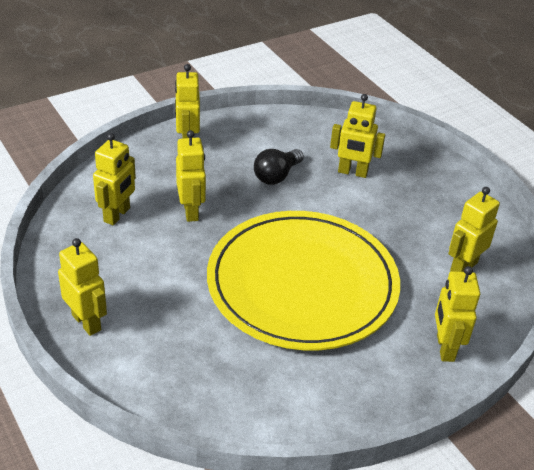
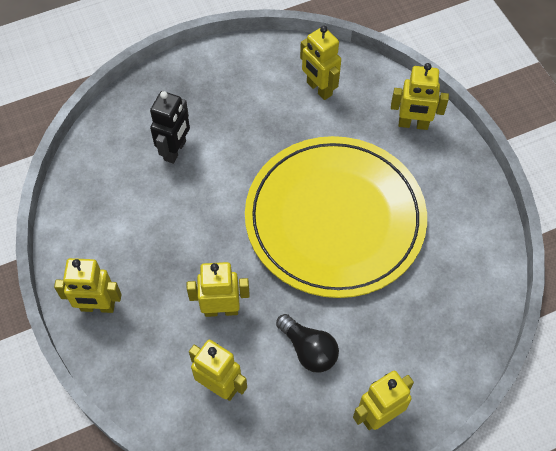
camera: 80 degrees left, 20 degrees up
black light bulb [254,149,304,185] -> black light bulb moved to [276,314,339,373]
yellow robot [330,94,385,178] -> black robot [150,91,190,164]

